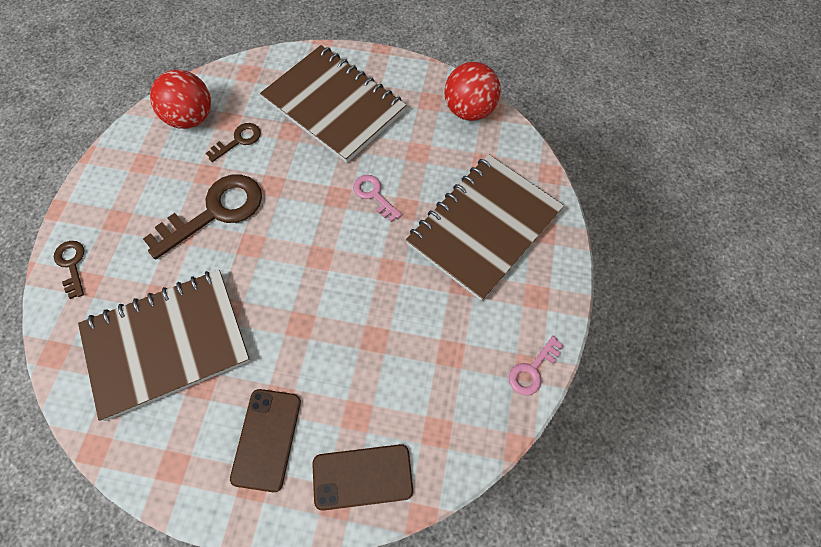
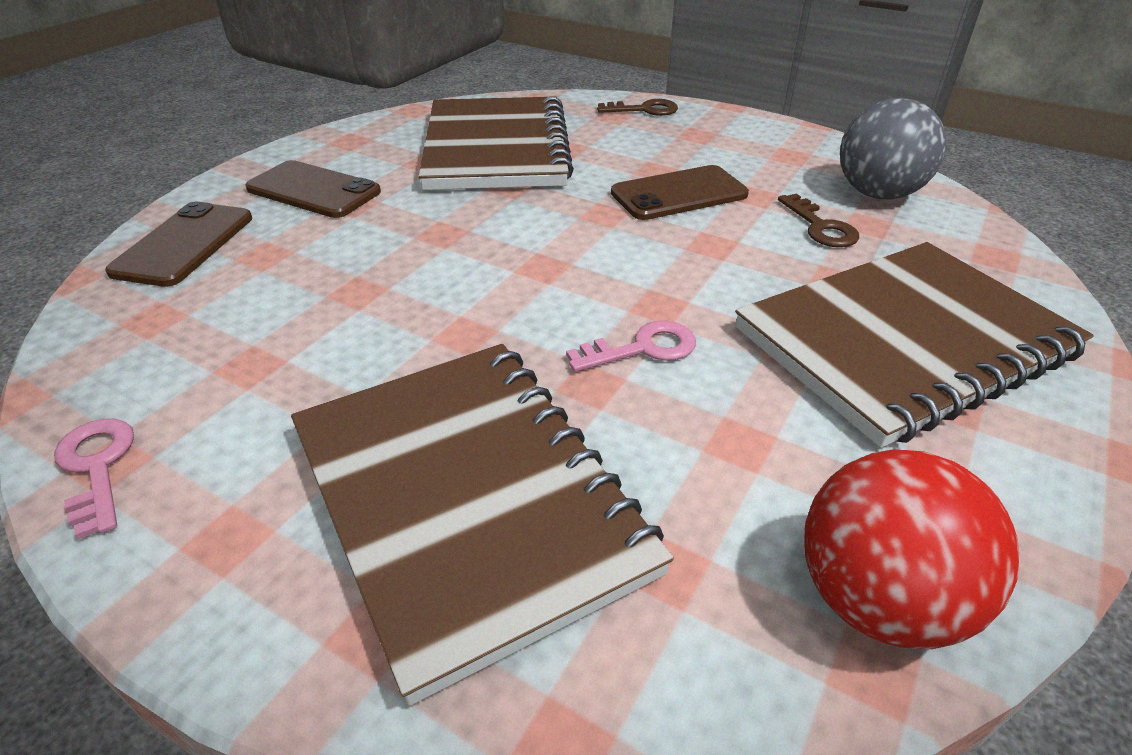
camera: 110 degrees right, 25 degrees down
brown key [143,174,262,259] -> brown phone [611,165,749,220]
red ball [150,70,211,129] -> grey ball [840,98,946,199]

